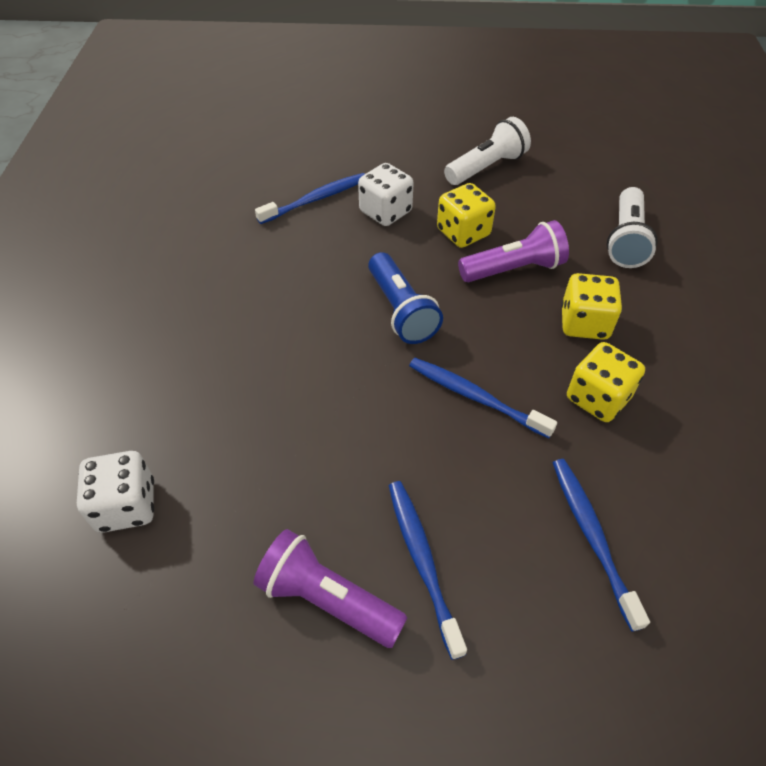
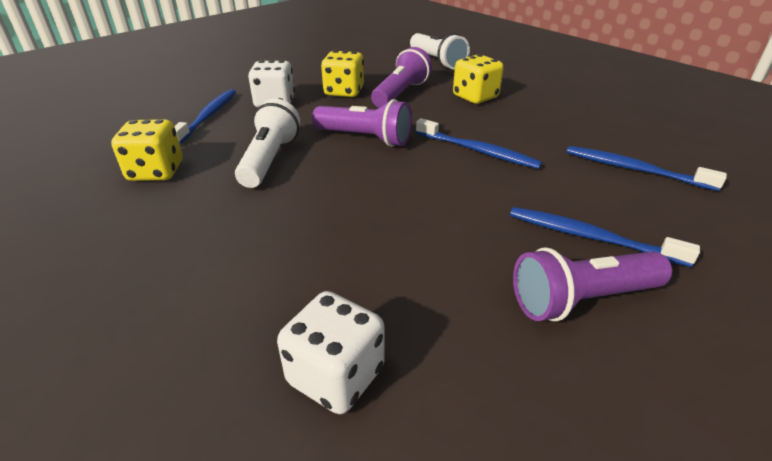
camera: 45 degrees left, 15 degrees down
blue flashlight [368,252,443,344] -> purple flashlight [312,99,412,147]
blue toothbrush [409,358,557,438] -> blue toothbrush turned 135 degrees counterclockwise [416,118,542,169]
white flashlight [444,117,531,185] -> white flashlight moved to [235,99,300,188]
yellow dice [567,342,645,422] -> yellow dice moved to [111,119,183,181]

